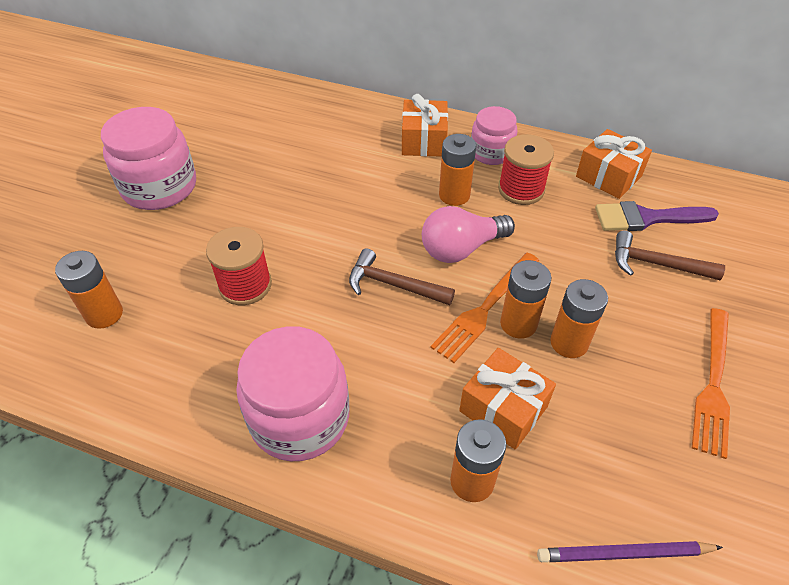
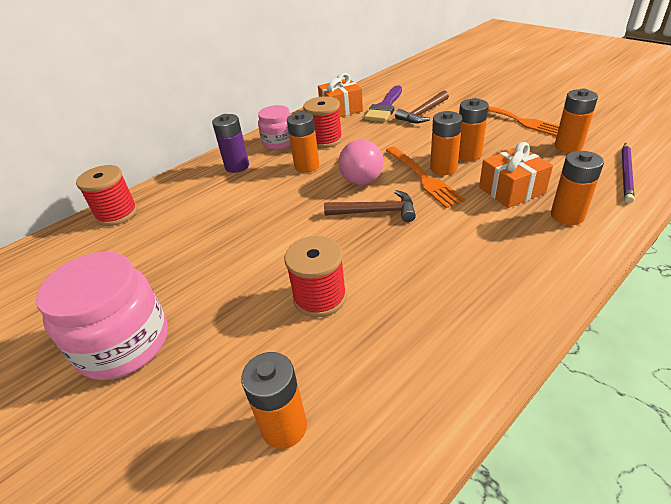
camera: 60 degrees left, 10 degrees down
pink jar [236,326,349,461] -> none
brown hammer [349,248,455,305] -> brown hammer turned 135 degrees counterclockwise [324,190,416,222]
orange gift [402,94,448,157] -> purple battery [212,114,249,173]
none -> red spool [76,165,138,226]
none -> orange battery [555,89,598,153]

